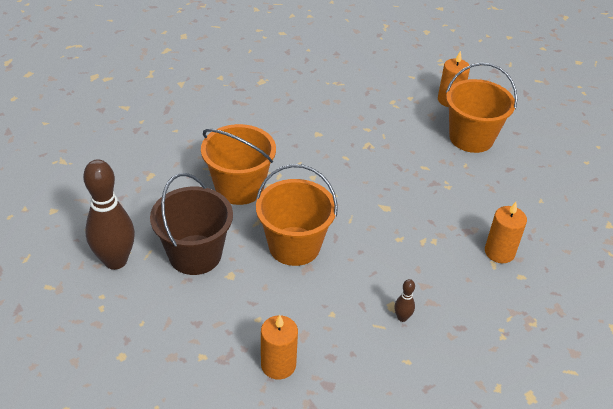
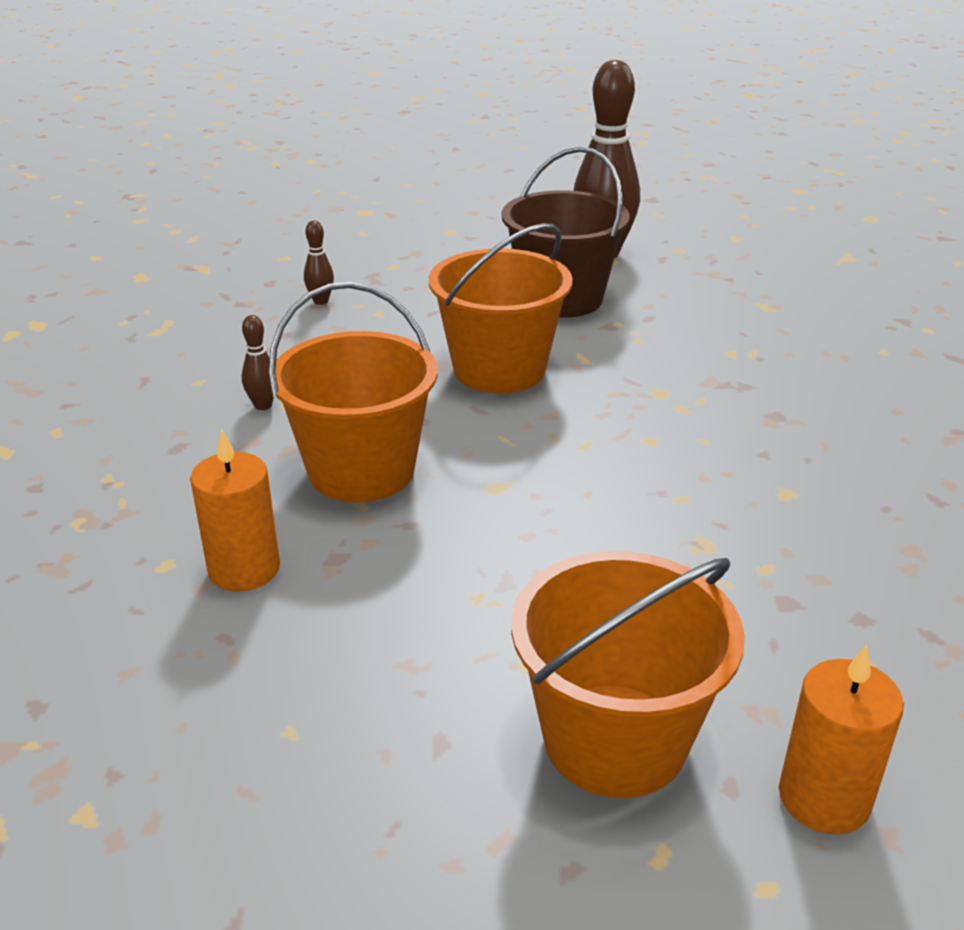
camera: 125 degrees right, 10 degrees down
orange bucket [201,124,276,205] -> orange bucket moved to [269,282,438,502]
orange candle [261,315,298,380] -> brown bowling pin [304,221,334,305]

